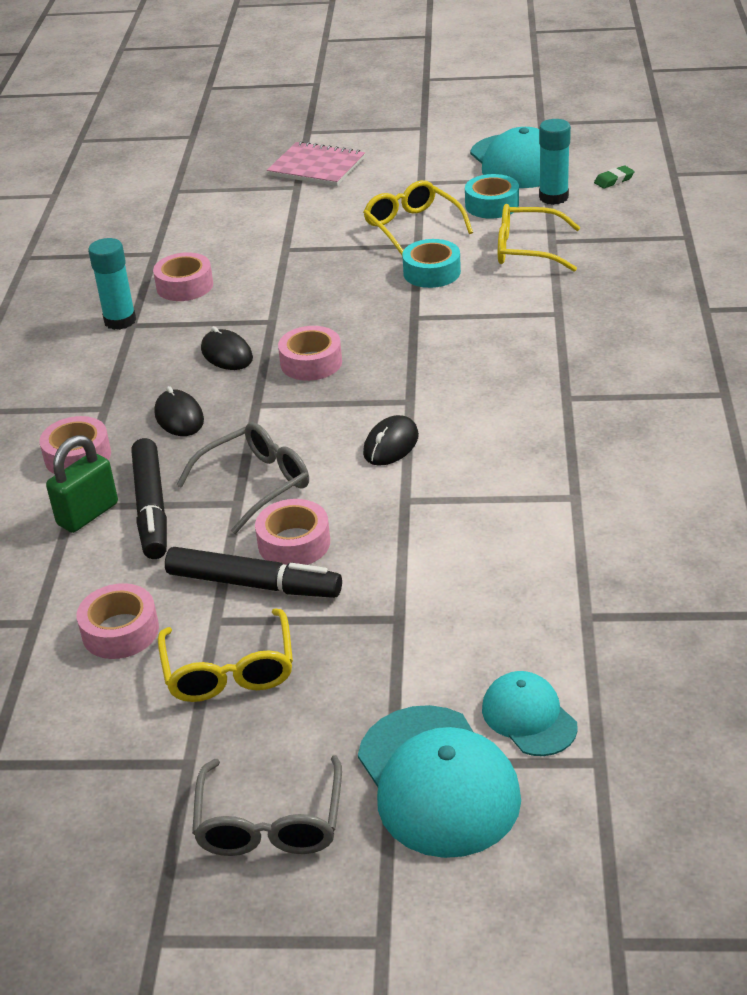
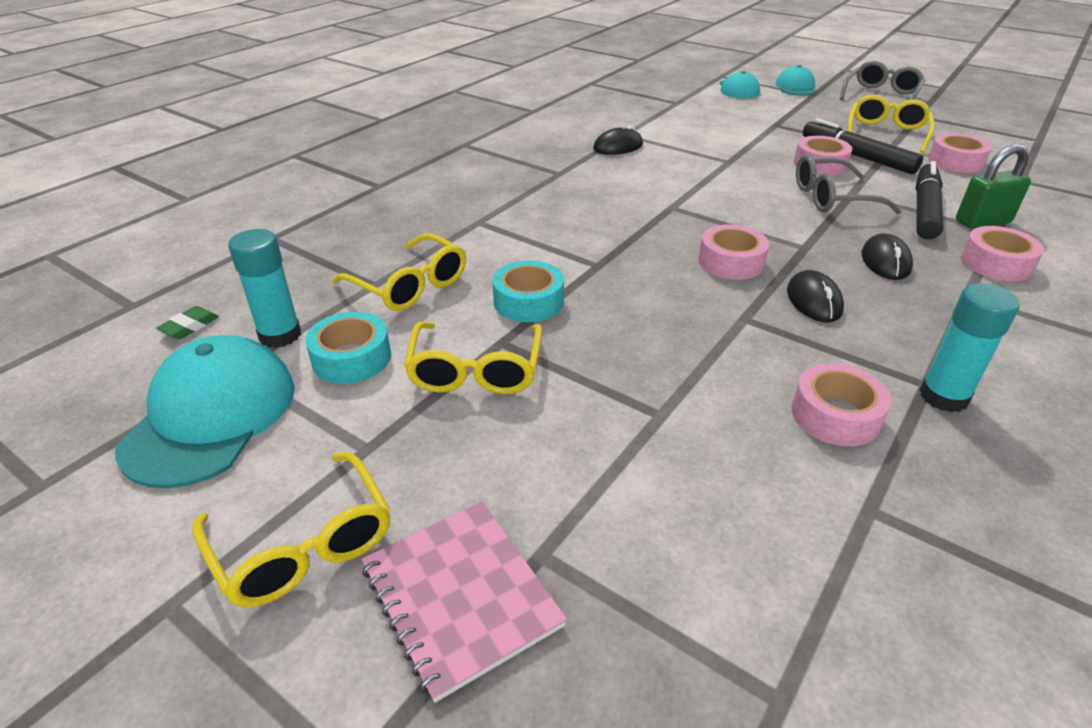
camera: 150 degrees left, 0 degrees up
turquoise cap [358,705,521,858] -> turquoise cap [776,65,815,96], size x0.58
black mouse [363,415,419,466] -> black mouse moved to [593,125,643,155]
green eraser [594,165,635,189] -> green eraser turned 60 degrees counterclockwise [156,306,219,339]
none -> yellow glasses [192,452,390,607]

